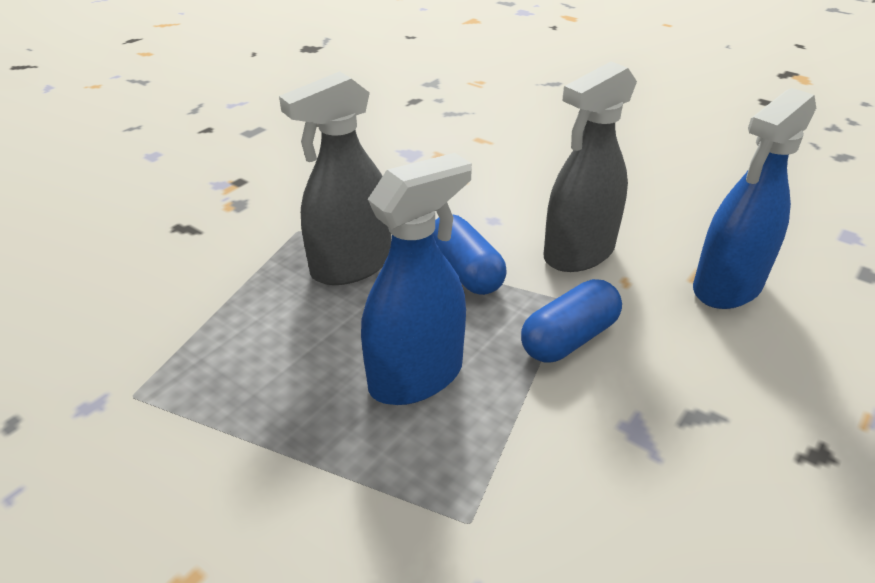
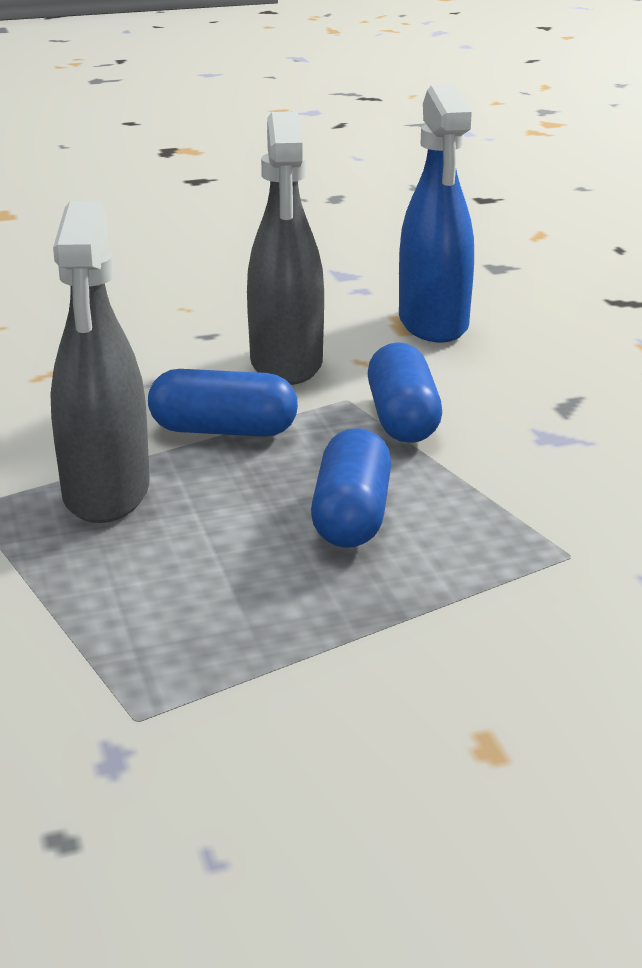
camera: 55 degrees left, 10 degrees down
blue spray bottle [361,153,472,405] -> blue capsule [311,428,391,548]

